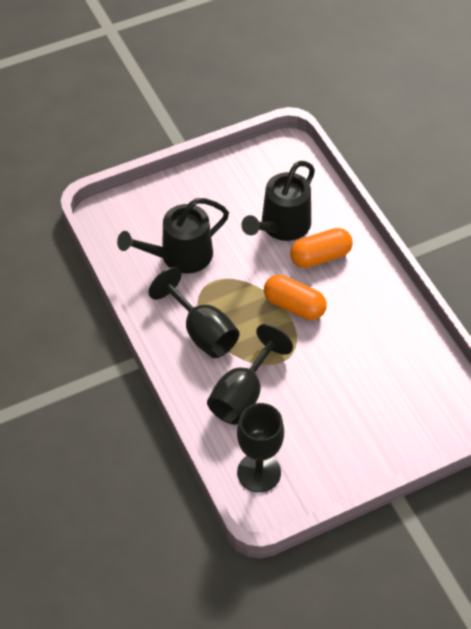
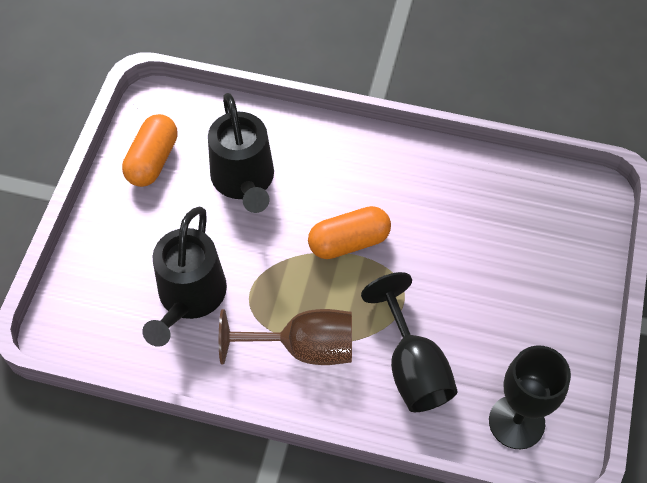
camera: 50 degrees left, 5 degrees up
black goblet [149,267,239,358] -> brown goblet [219,309,352,365]
orange capsule [290,228,353,268] -> orange capsule moved to [122,114,178,187]

